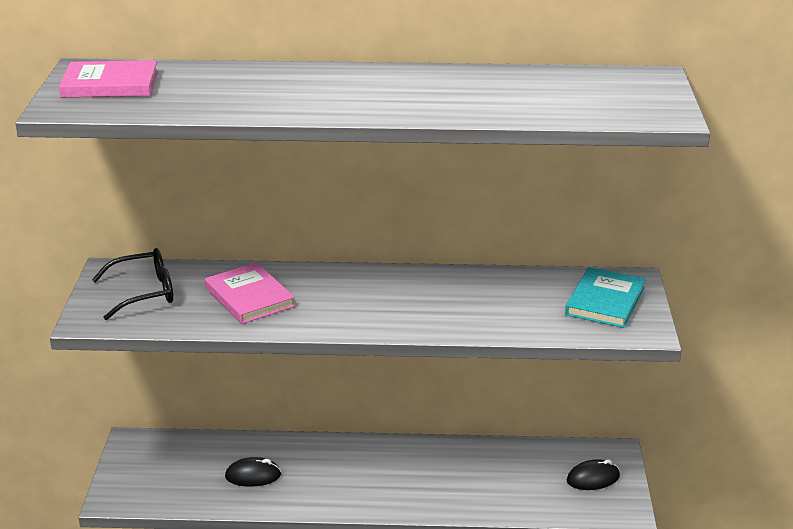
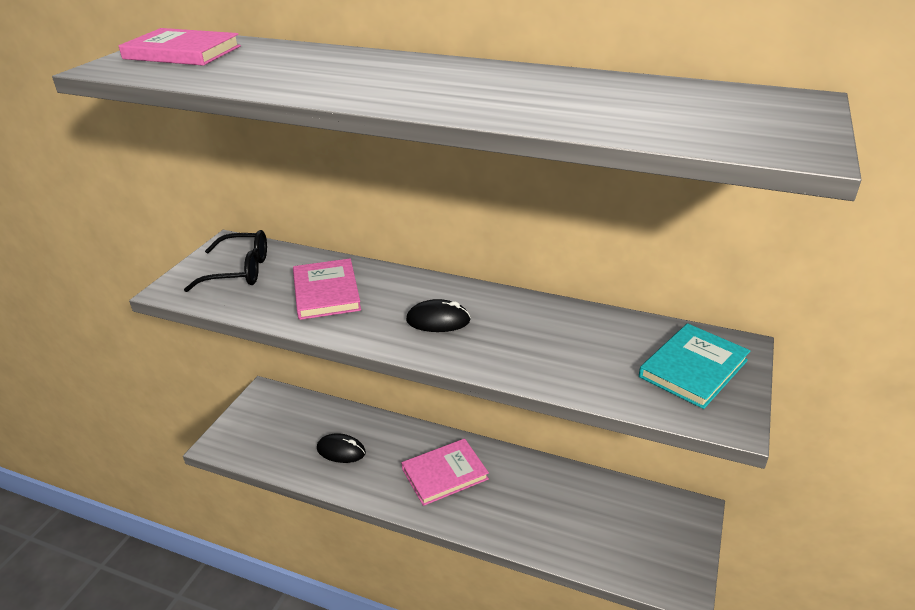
camera: 20 degrees right, 5 degrees up
black mouse [567,459,620,490] -> black mouse moved to [406,299,471,332]
none -> pink book [401,438,489,506]

